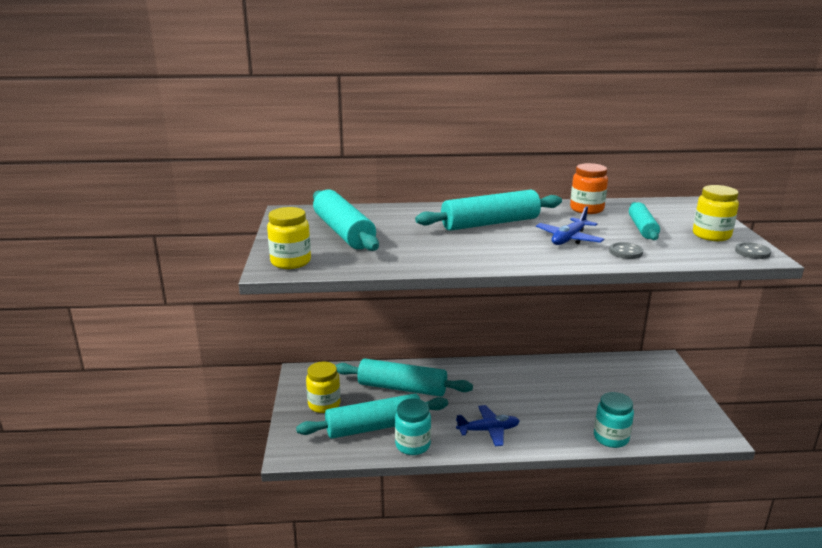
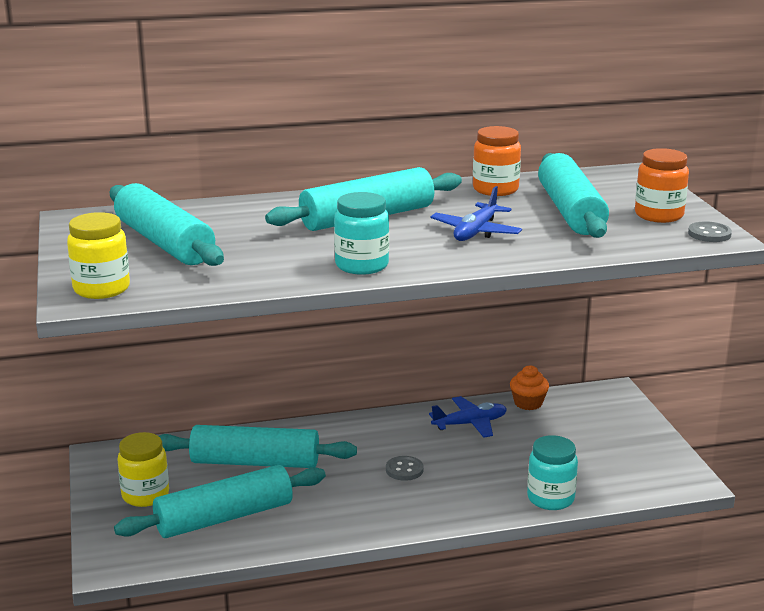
camera: 10 degrees left, 0 degrees up
turquoise jar [395,399,431,455] -> turquoise jar moved to [334,192,389,275]
blue plane [456,405,520,446] -> blue plane moved to [429,396,507,438]
grey button [609,242,643,259] -> grey button moved to [386,456,423,481]
turquoise rolling pin [629,202,660,240] -> turquoise rolling pin [538,153,609,238], size x1.68
yellow jar [693,185,739,241] -> orange jar [635,148,689,223]
none -> orange cupcake [510,365,549,410]

